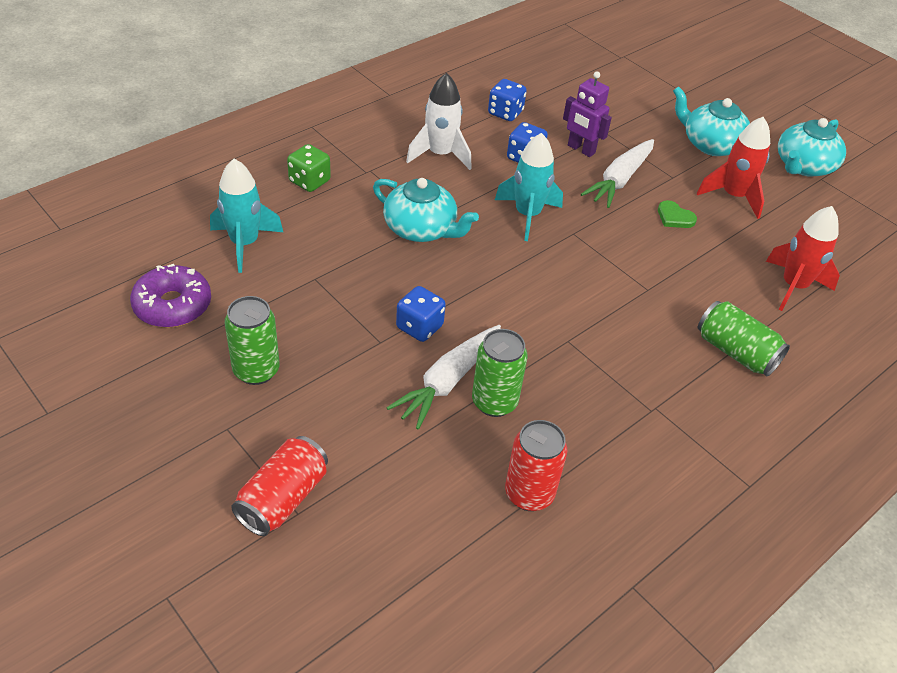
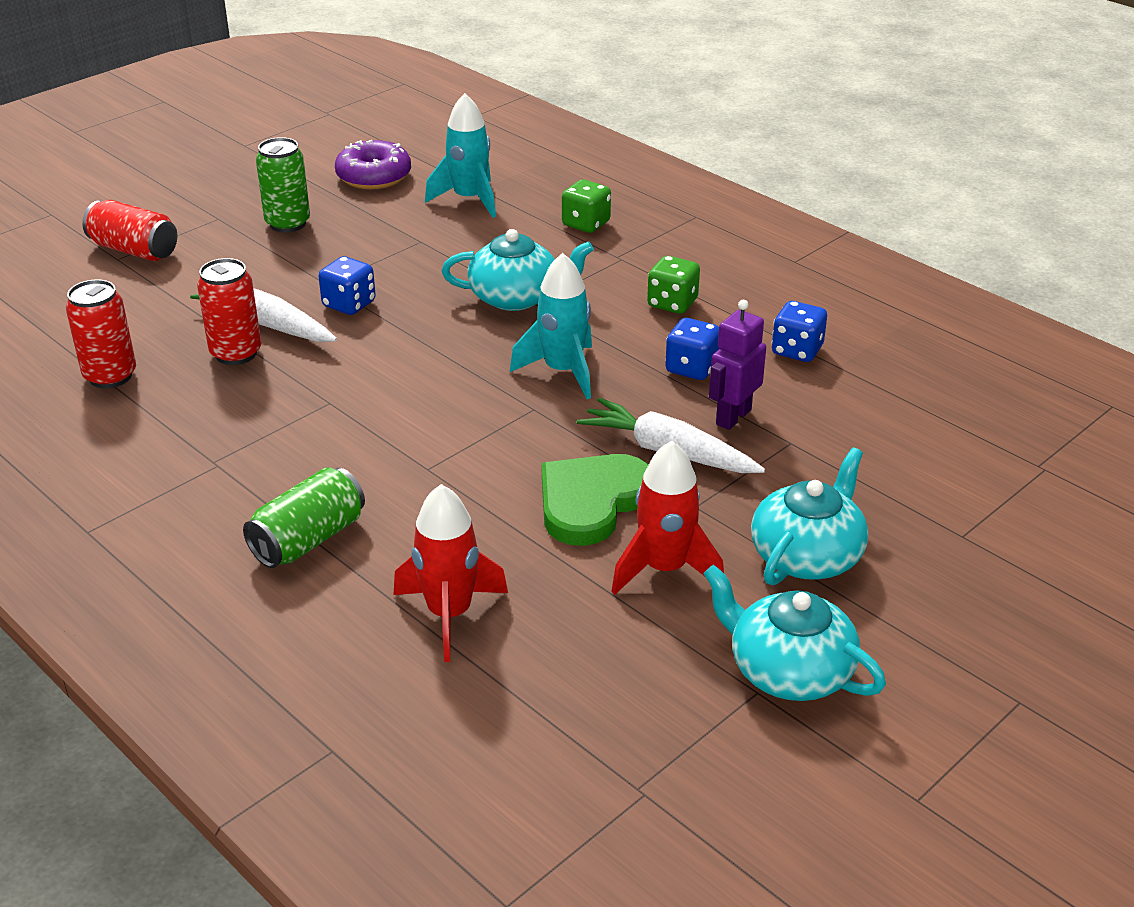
camera: 90 degrees right, 10 degrees down
turquoise teapot [373,178,479,242] -> turquoise teapot turned 120 degrees counterclockwise [442,229,594,311]
white rocket [406,73,472,170] -> green dice [647,256,700,314]
green can [472,329,527,417] -> red can [197,258,261,365]
green heart [658,200,697,228] -> green heart [542,454,649,546], size x2.10

